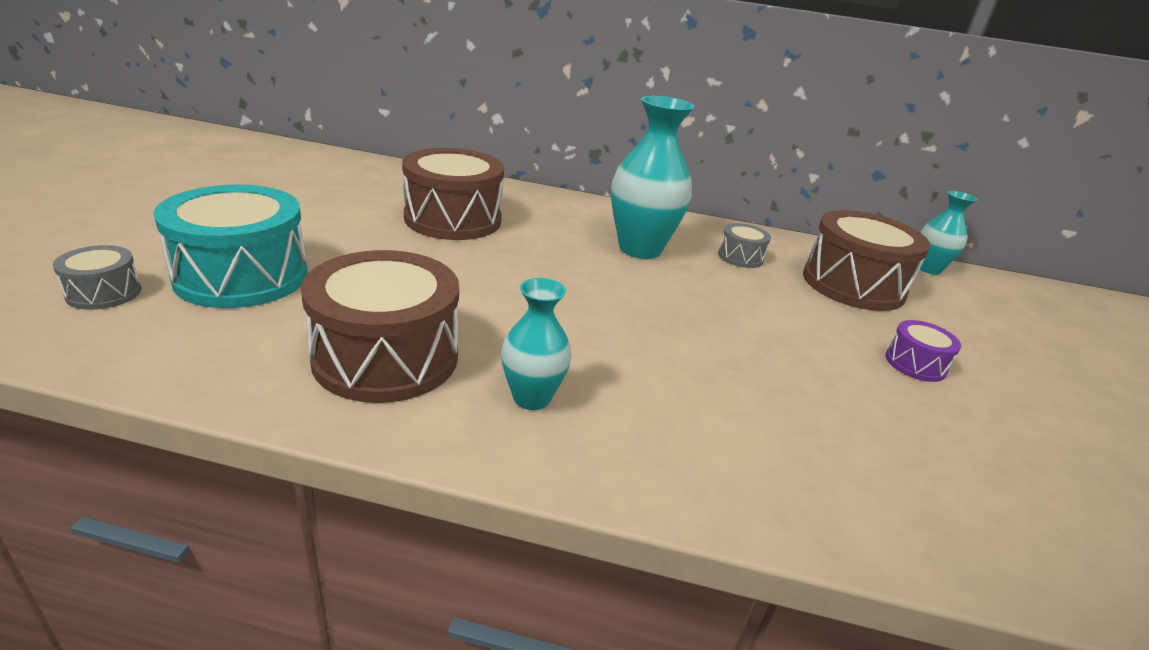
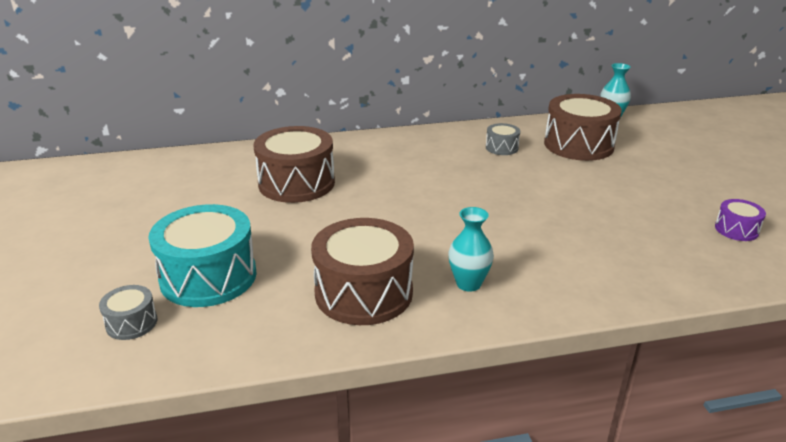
camera: 20 degrees left, 0 degrees up
turquoise vase [611,96,695,259] -> none
purple drum [885,320,961,382] -> purple drum moved to [715,199,766,241]

